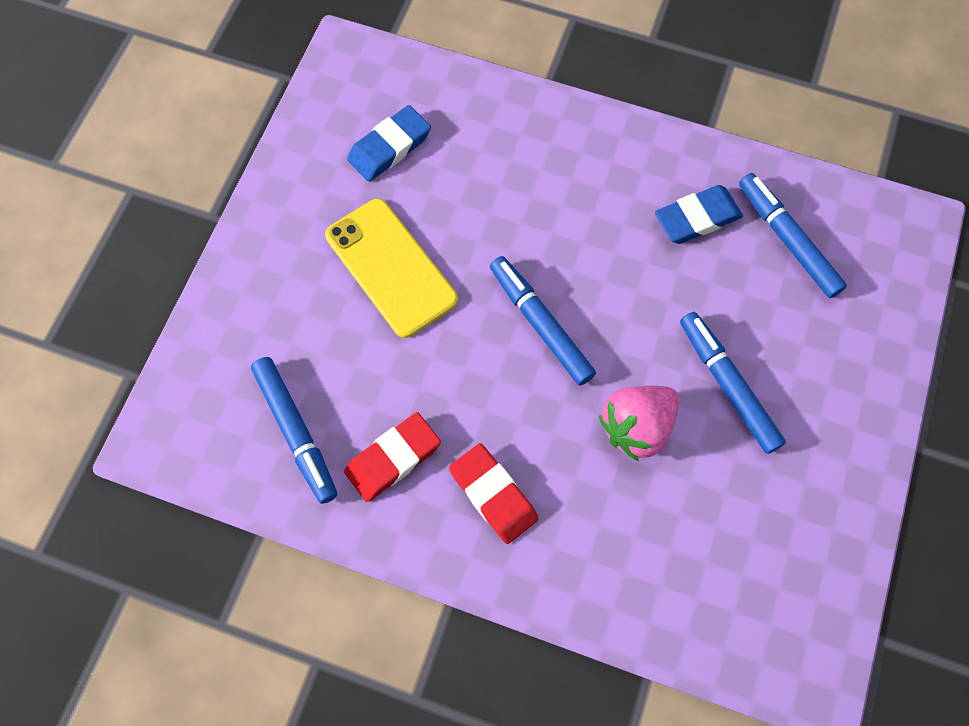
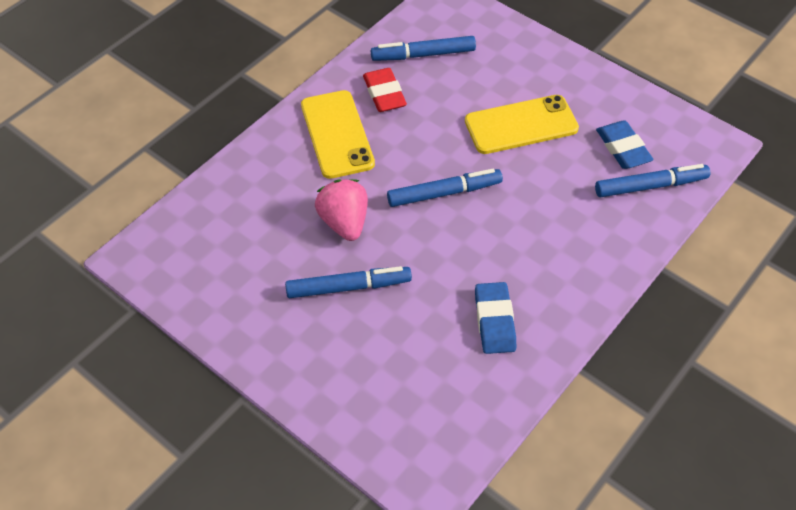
camera: 110 degrees right, 15 degrees down
red eraser [449,443,538,544] -> yellow phone [301,90,375,179]
blue marker [739,173,847,298] -> blue marker moved to [595,164,710,197]

